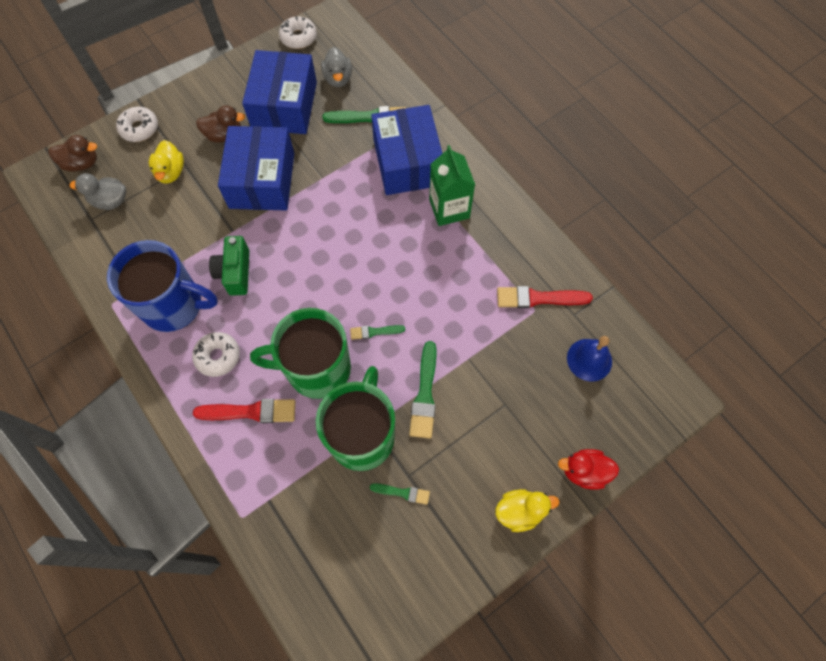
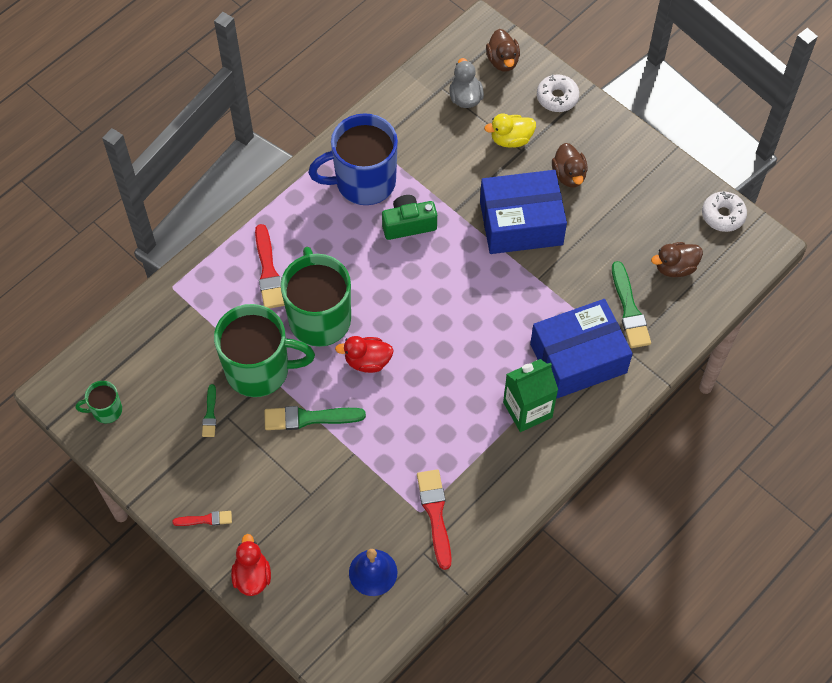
camera: 80 degrees right, 5 degrees down
blue mug [107,240,218,332] -> blue mug turned 75 degrees clockwise [308,113,398,205]
white donut [192,332,240,377] -> none
blue box [242,50,317,134] -> none
grey duck [321,47,352,87] -> brown duck [651,242,703,277]
green brush [350,325,405,340] -> red duck [335,336,394,373]
yellow duck [495,489,559,532] -> red brush [172,511,232,526]
none -> green mug [75,381,122,423]

